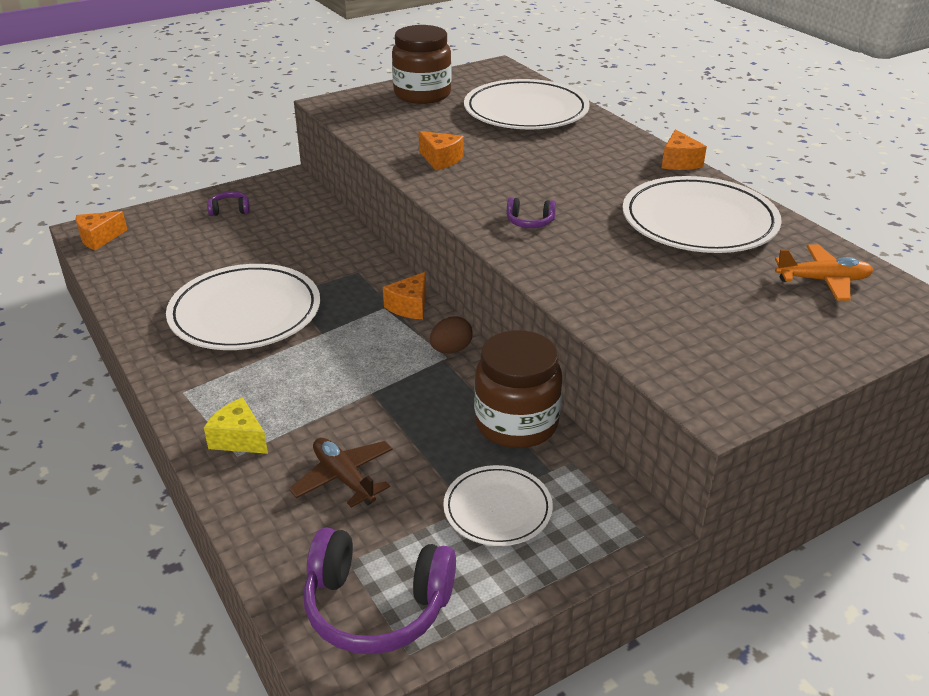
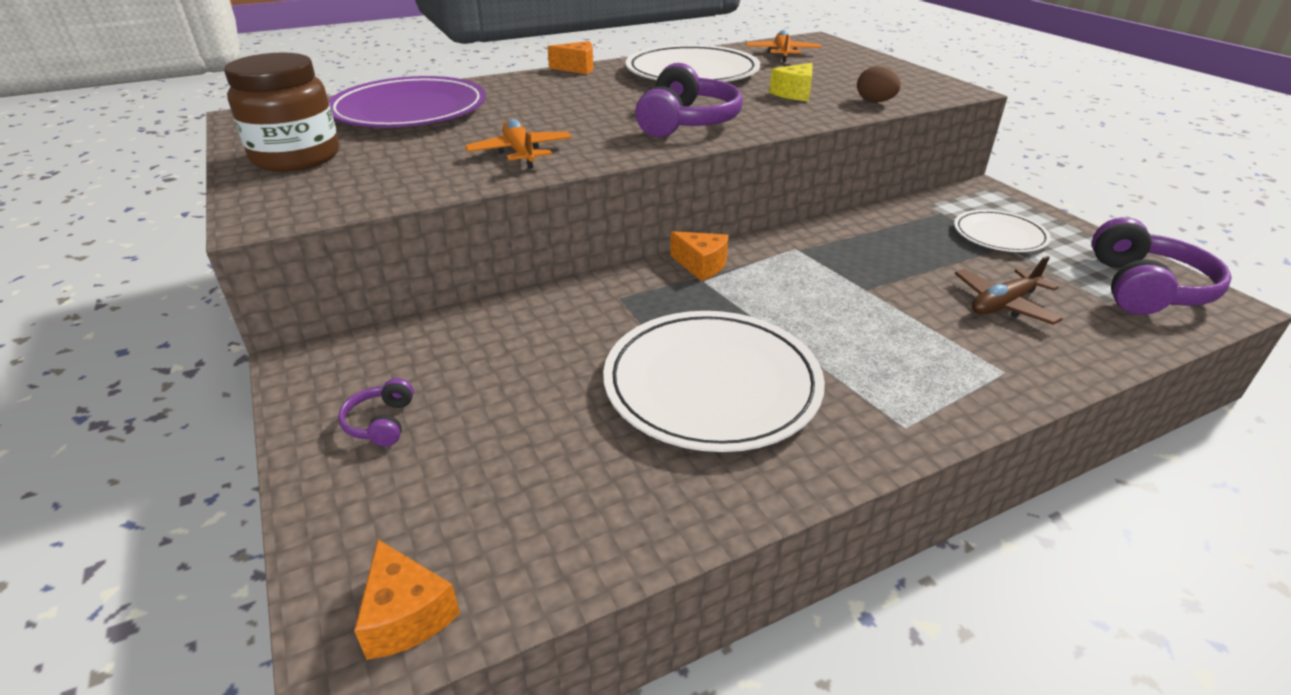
camera: 85 degrees left, 0 degrees up
yellow cheese [204,398,268,454] -> yellow cheese moved to [769,63,813,101]
orange cheese [419,131,464,170] -> orange plane [465,119,572,169]
brown egg [430,316,473,353] -> brown egg moved to [857,66,901,102]
white plate [464,79,589,129] -> purple plate [328,76,486,128]
brown jar [474,330,562,448] -> none
purple headphones [507,197,556,228] -> purple headphones [635,63,742,137], size x2.11

